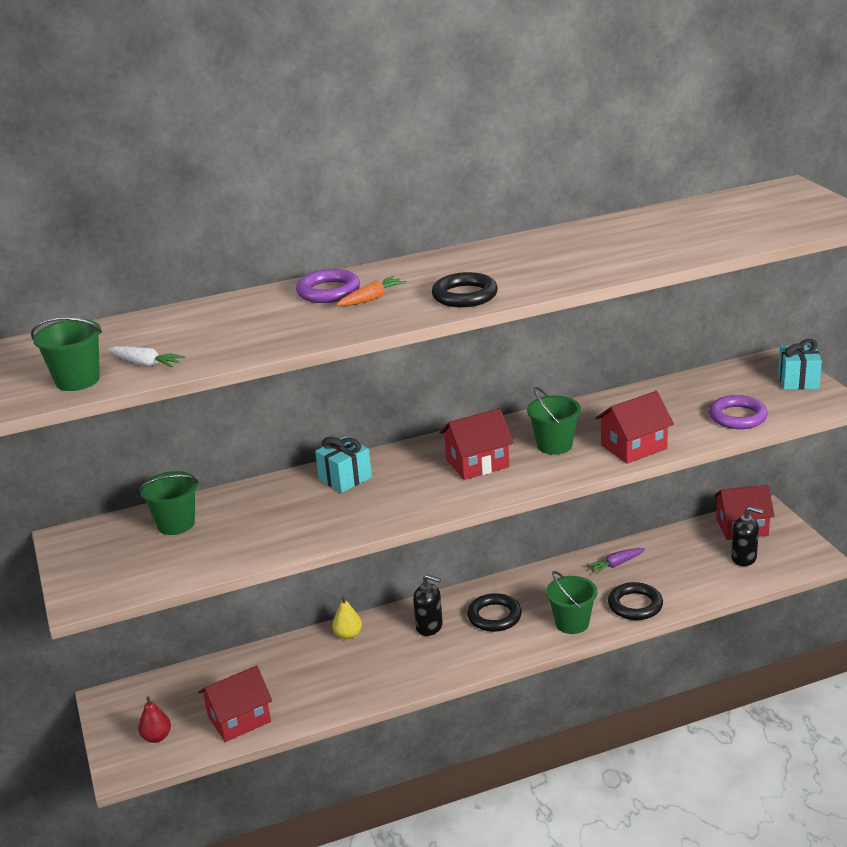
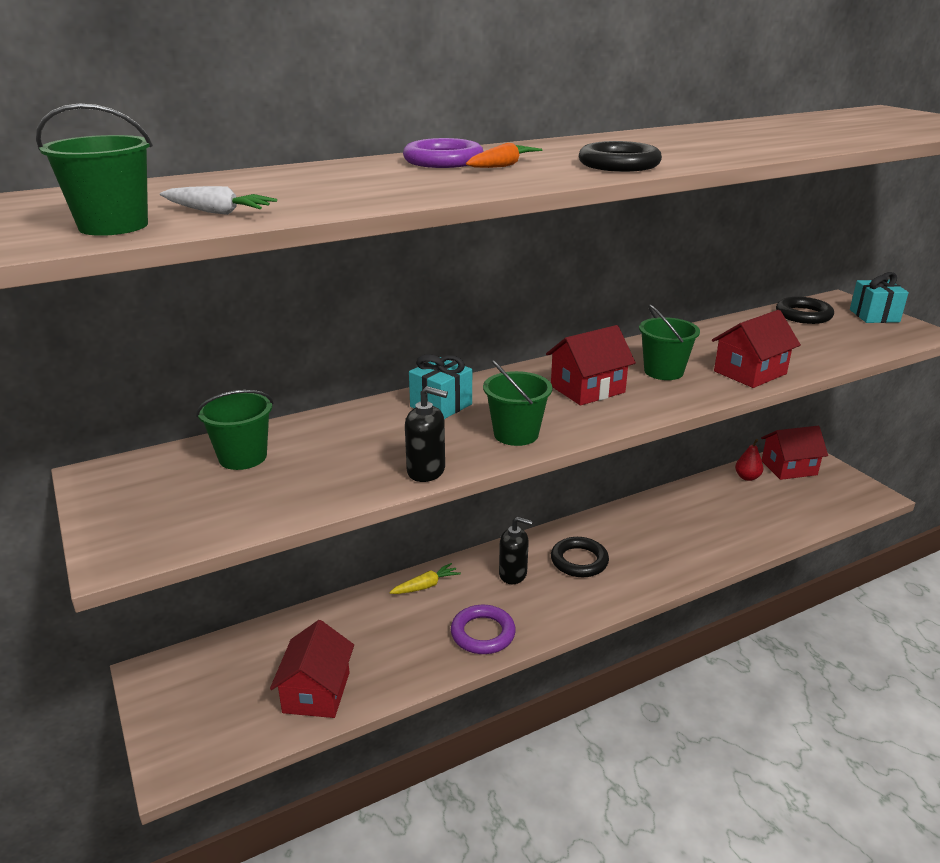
camera: 10 degrees left, 0 degrees up
red pear [138,696,171,743] -> red pear moved to [735,439,763,481]
red house [198,665,272,742] -> red house turned 45 degrees counterclockwise [270,620,354,718]
yellow pear [332,596,362,639] -> yellow carrot [389,563,461,594]
green bucket [546,571,597,634] -> green bucket moved to [483,360,552,446]
purple carrot [587,548,645,574] -> none
black ring [608,582,663,620] -> black ring moved to [776,297,834,324]
purple ring [709,395,768,429] -> purple ring moved to [451,605,516,654]
black soap dispenser [731,506,763,566] -> black soap dispenser moved to [405,386,448,482]

